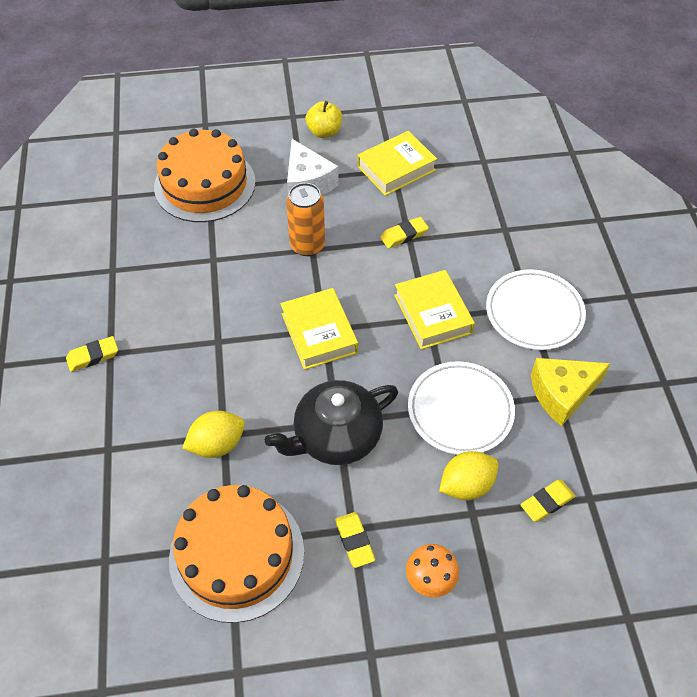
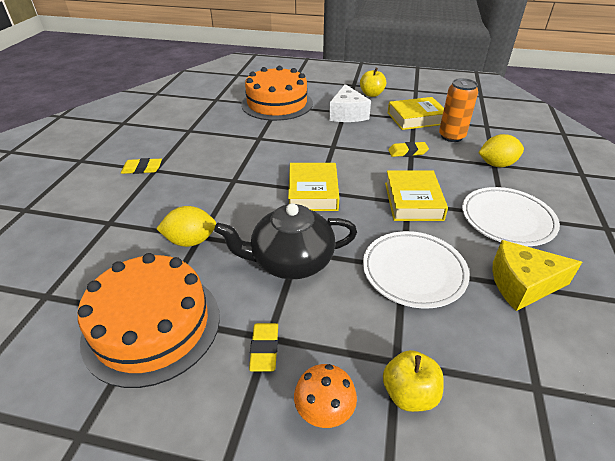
camera: 20 degrees right, 15 degrees down
orange can [286,183,325,256] -> orange can moved to [439,78,478,142]
yellow lemon [439,451,498,500] -> yellow lemon moved to [479,134,524,167]
yellow eraser [520,480,575,522] -> none
none -> yellow apple [383,350,444,412]

